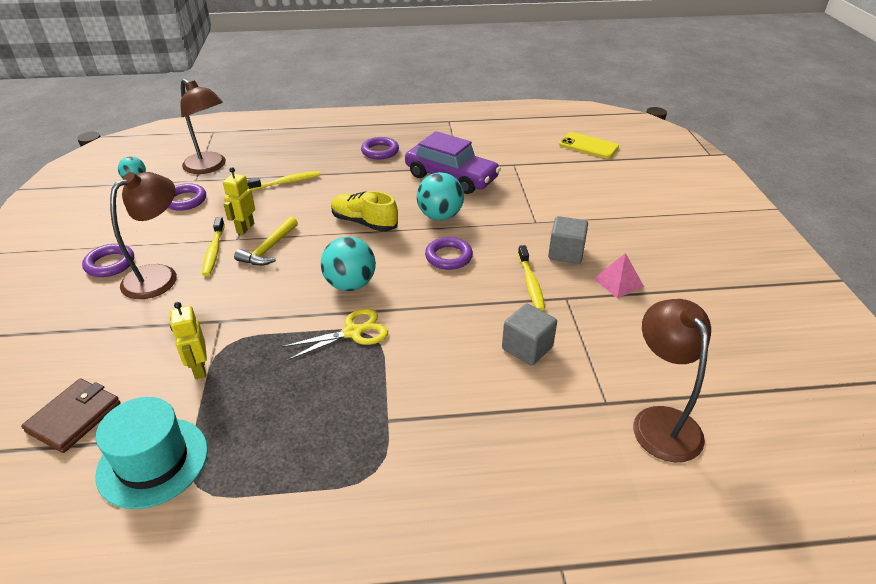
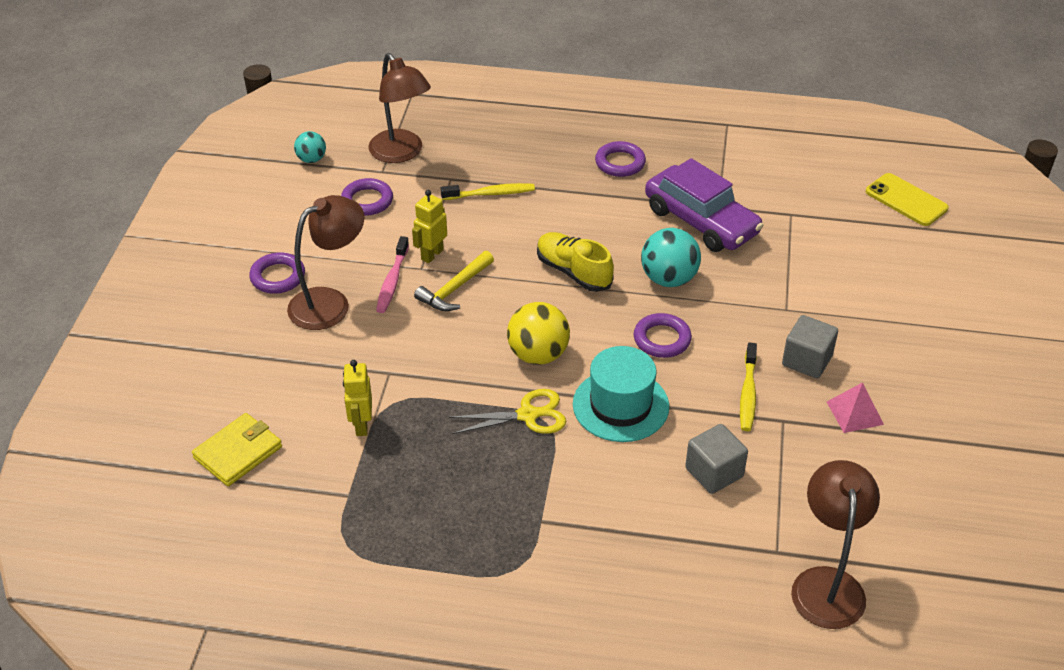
camera: 15 degrees right, 5 degrees up
brown wallet [21,378,120,453] -> yellow wallet [192,413,282,486]
turquoise hat [95,397,208,509] -> turquoise hat moved to [573,346,669,442]
yellow toothbrush [202,217,225,276] -> pink toothbrush [376,236,409,313]
turquoise ball [320,236,376,291] -> yellow ball [507,302,570,365]

